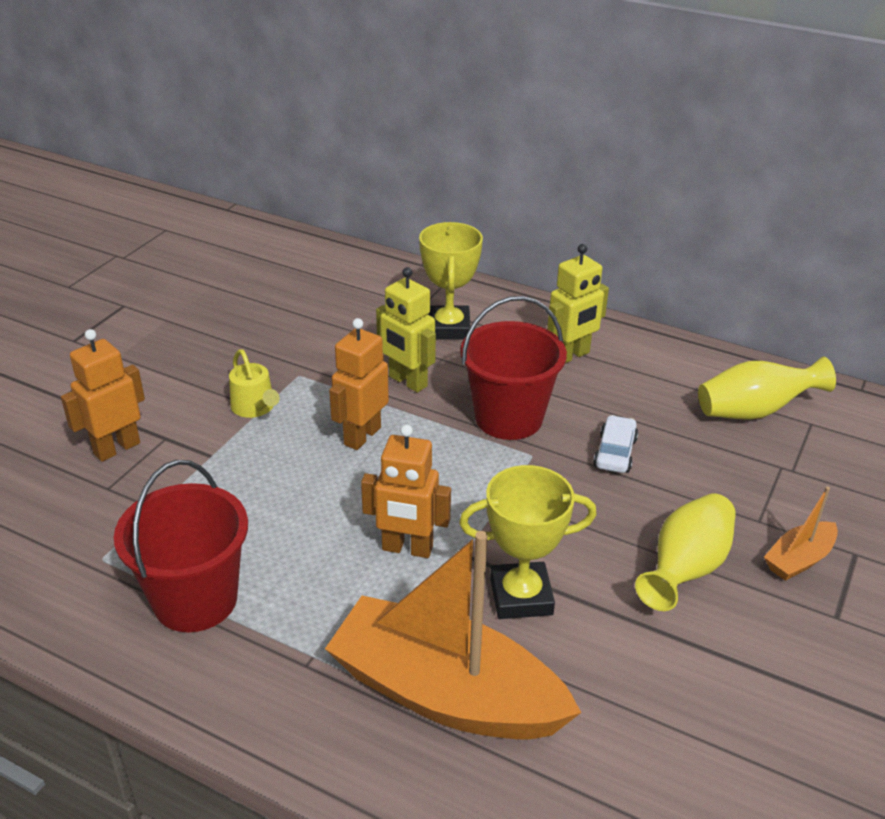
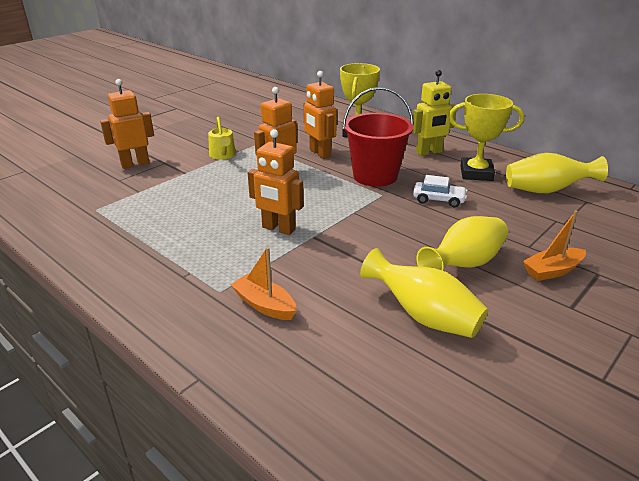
camera: 15 degrees right, 5 degrees down
red bucket [114,460,248,632] -> none
orange boat [325,531,582,740] -> orange boat [230,247,297,320], size x0.44
yellow robot [376,267,436,393] -> orange robot [304,71,337,159]
yellow trophy [459,465,597,619] -> yellow trophy moved to [449,94,524,181]
white car [593,415,638,473] -> white car turned 75 degrees clockwise [413,175,468,207]
none -> yellow vase [360,248,488,338]

